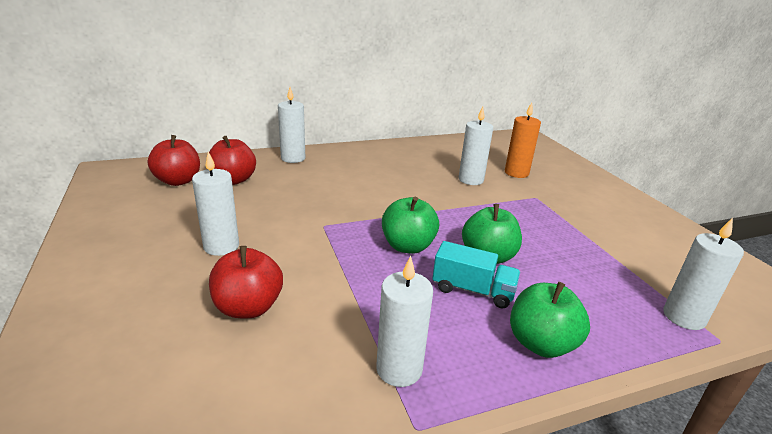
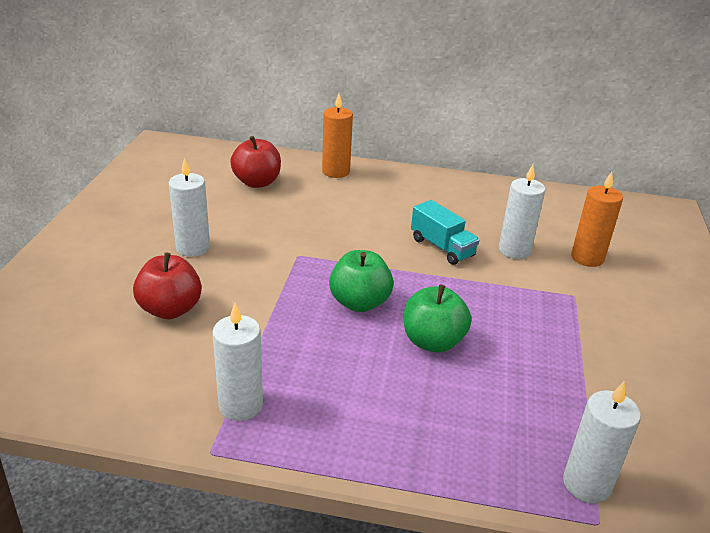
camera: 30 degrees right, 5 degrees up
red apple [148,135,200,186] -> none
white candle [278,87,305,163] -> orange candle [322,94,353,178]
turquoise truck [432,241,521,309] -> turquoise truck moved to [411,200,479,265]
green apple [510,282,590,358] -> none

